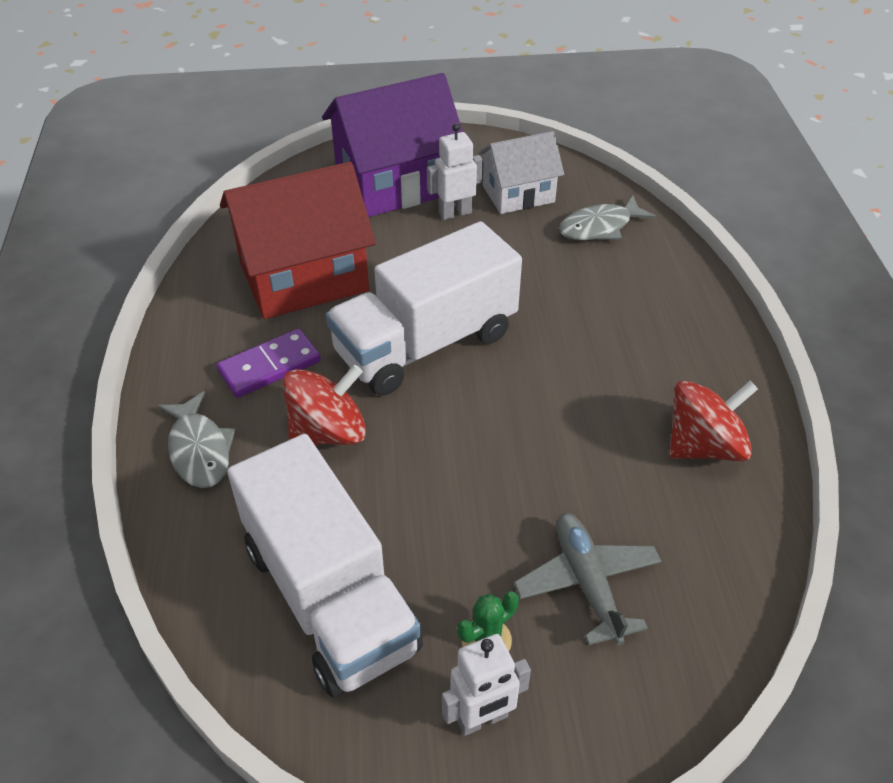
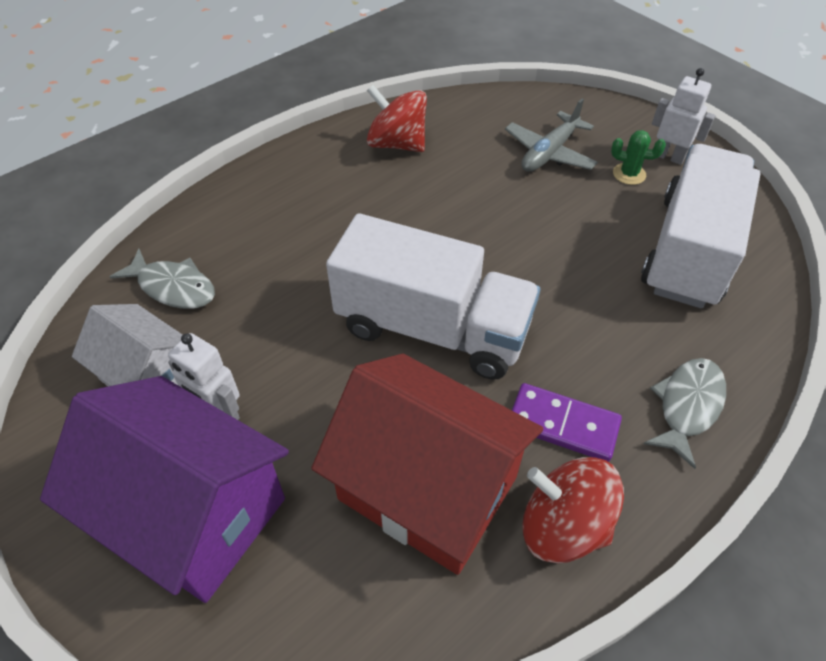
camera: 125 degrees left, 5 degrees up
red spinning top [283,365,366,445] -> red spinning top moved to [522,457,624,563]

